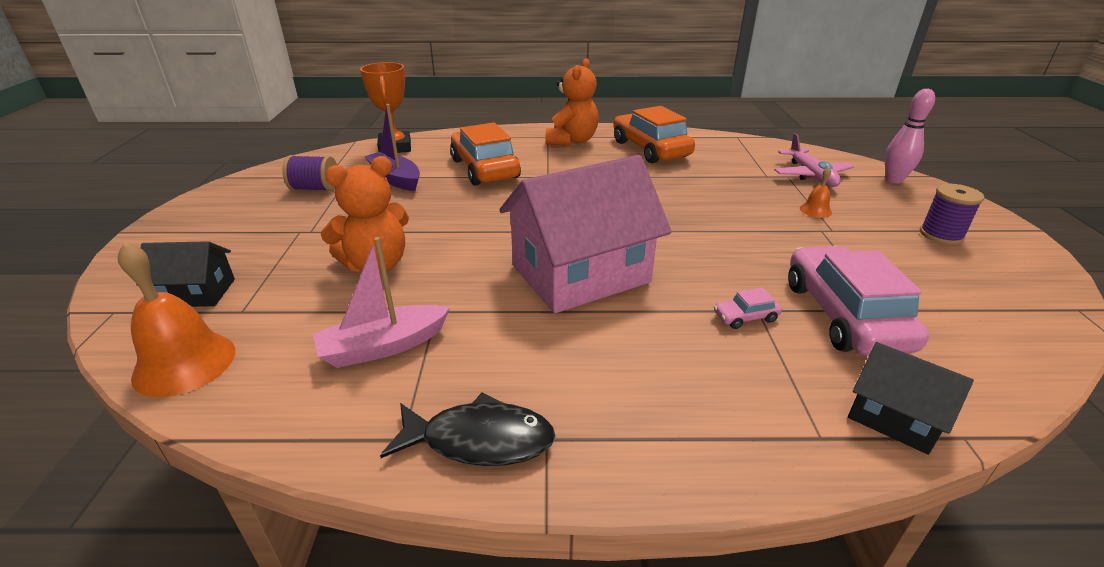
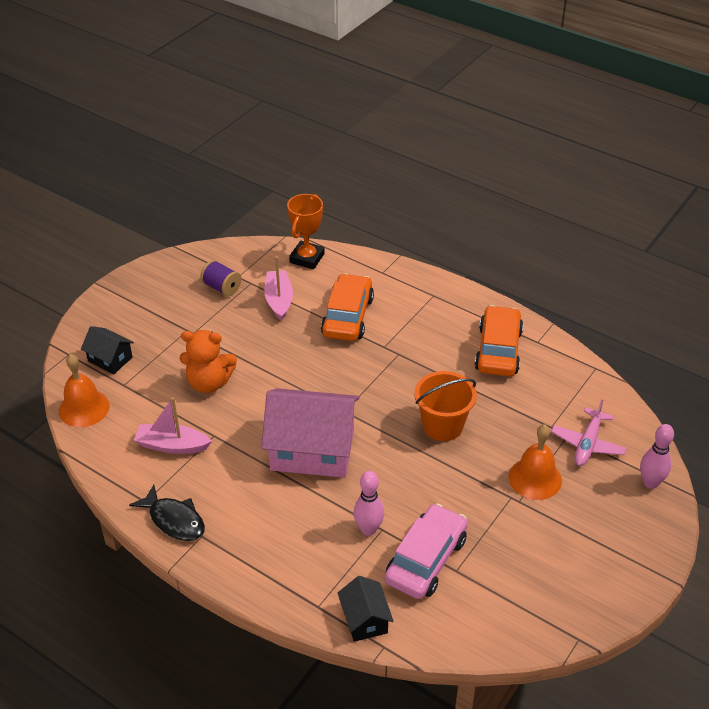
camera: 35 degrees right, 10 degrees up
purple boat [365,104,420,191] -> pink boat [264,256,293,321]
orange teddy bear [545,58,599,146] -> none
pink car [714,287,782,329] -> pink bowling pin [353,471,384,536]
orange bell [800,167,832,218] -> orange bell [508,424,562,500], size x2.05
purple spool [920,184,984,245] -> none
none -> orange bucket [414,371,477,441]

